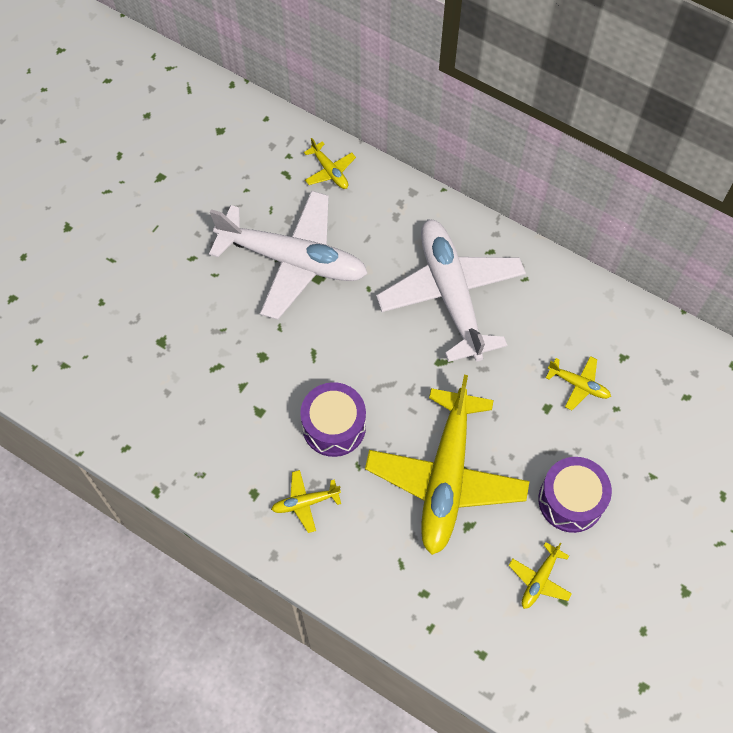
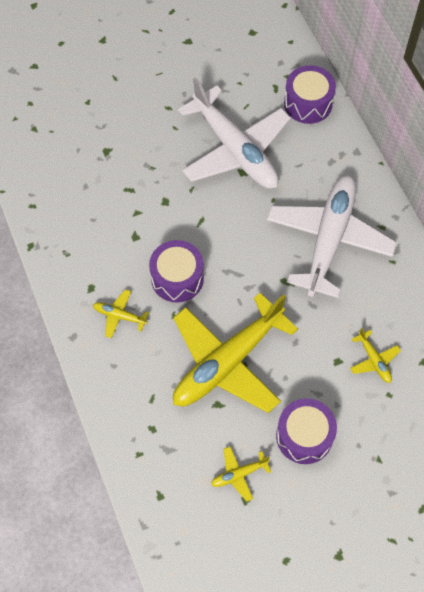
camera: 35 degrees right, 0 degrees up
yellow plane [304,138,356,189] -> purple drum [284,65,336,124]

